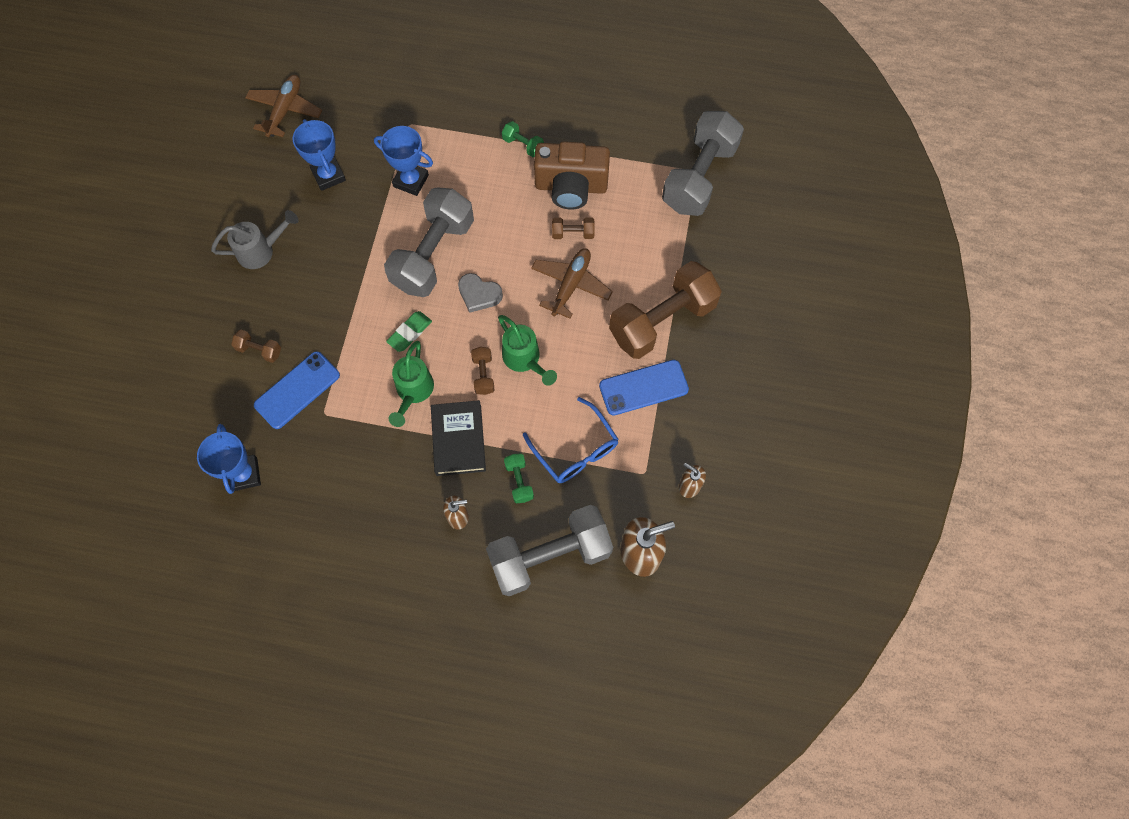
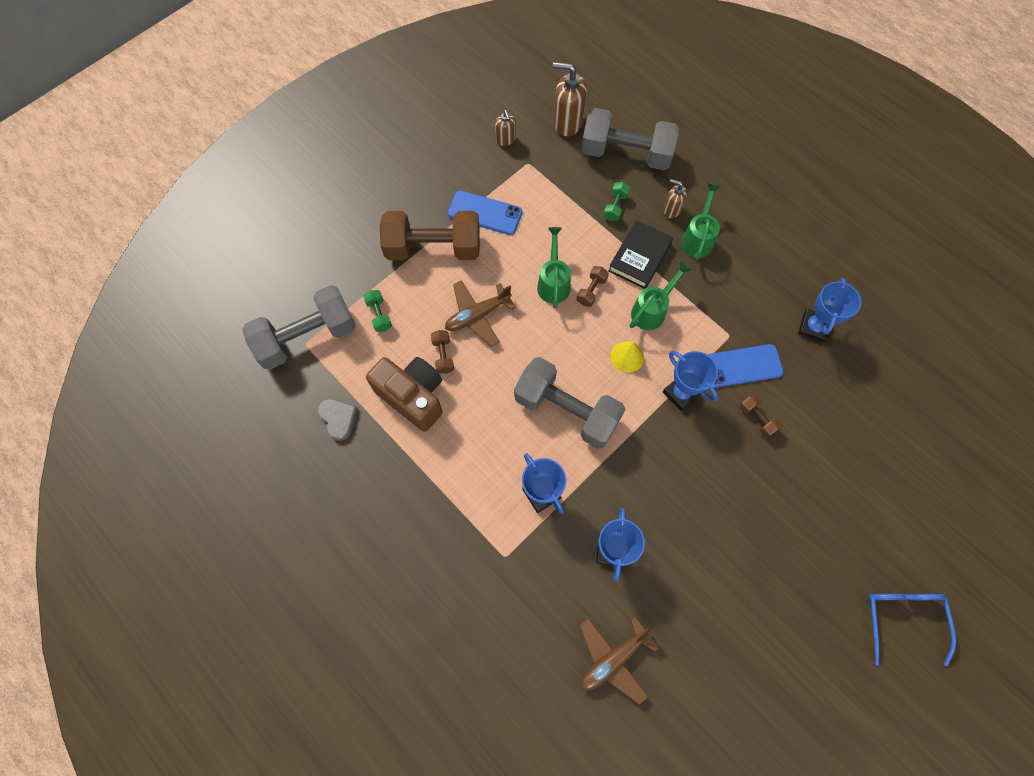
camera: 145 degrees left, 0 degrees up
grey watering can [211,210,299,269] -> none
grey dumbbell [384,187,474,297] -> grey dumbbell turned 60 degrees clockwise [514,357,625,449]
green eraser [386,311,432,352] -> yellow cone [610,341,644,373]
grey heart [458,273,503,313] -> grey heart moved to [317,398,358,441]
green dumbbell [502,121,544,157] -> green dumbbell moved to [363,290,392,332]
blue glasses [523,397,619,483] -> blue glasses moved to [868,594,956,666]
brown dumbbell [552,217,595,239] -> brown dumbbell turned 45 degrees clockwise [431,330,454,374]
none -> blue trophy [663,351,718,411]
none -> green watering can [681,183,720,260]

